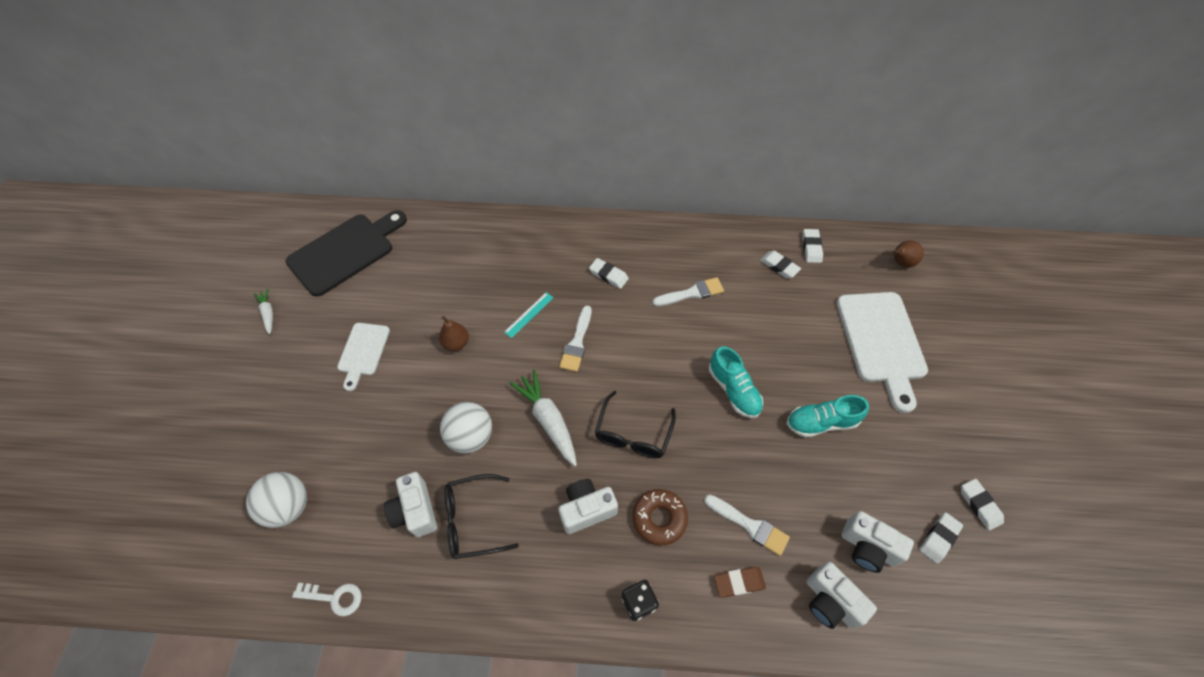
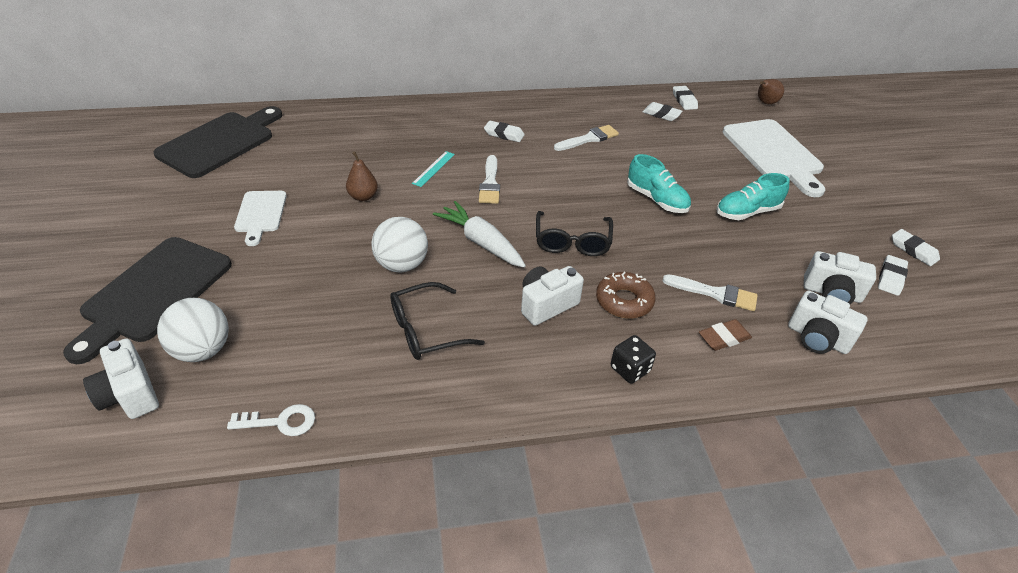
camera: 15 degrees left, 15 degrees down
white carrot [254,289,273,335] -> none
white camera [384,472,437,537] -> white camera moved to [83,338,159,419]
none -> black cutting board [63,237,232,364]

